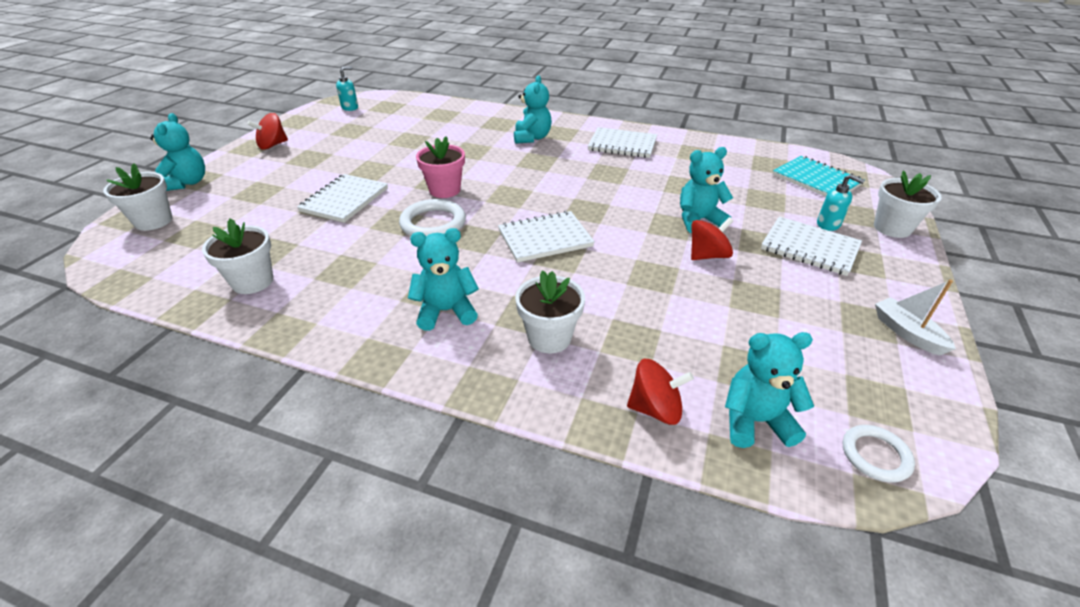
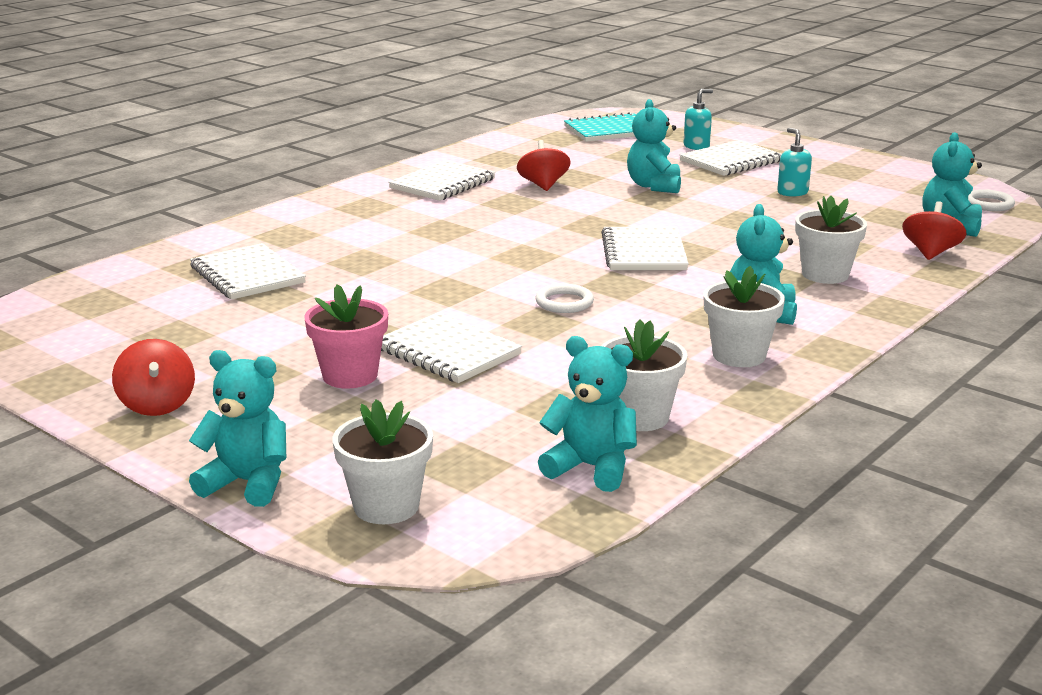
camera: 70 degrees left, 15 degrees down
turquoise soap dispenser [336,66,358,111] -> turquoise soap dispenser moved to [777,128,812,197]
white ring [399,199,466,236] -> white ring [536,284,594,313], size x0.62
pink flower pot [416,136,465,198] -> pink flower pot moved to [304,284,388,389]
turquoise teddy bear [514,76,552,144] -> turquoise teddy bear moved to [538,336,637,492]
red spinning top [691,217,733,260] -> red spinning top moved to [517,140,570,191]
white flower pot [874,170,942,238] -> white flower pot moved to [703,266,785,367]
white boat [875,280,956,355] -> none
none -> white notebook [190,243,306,300]

